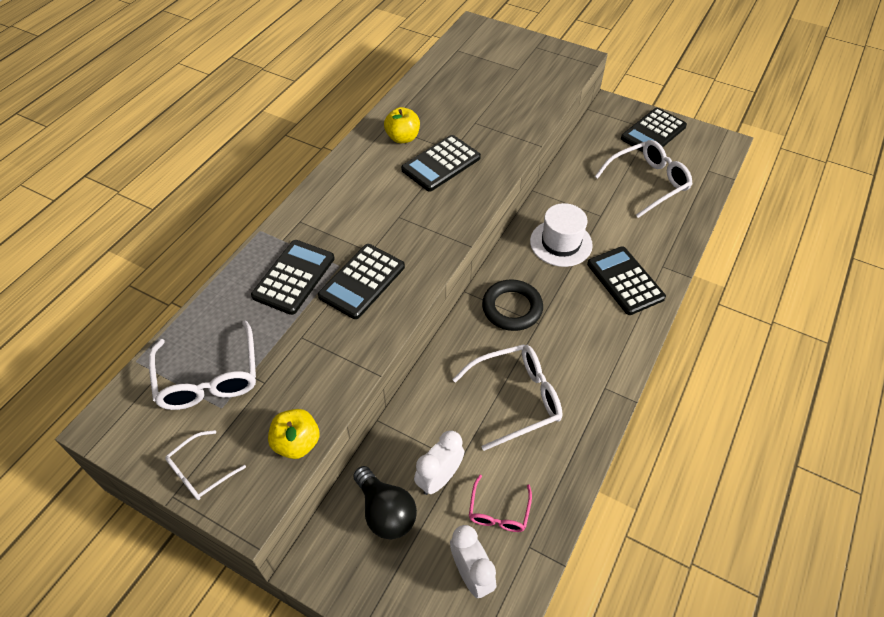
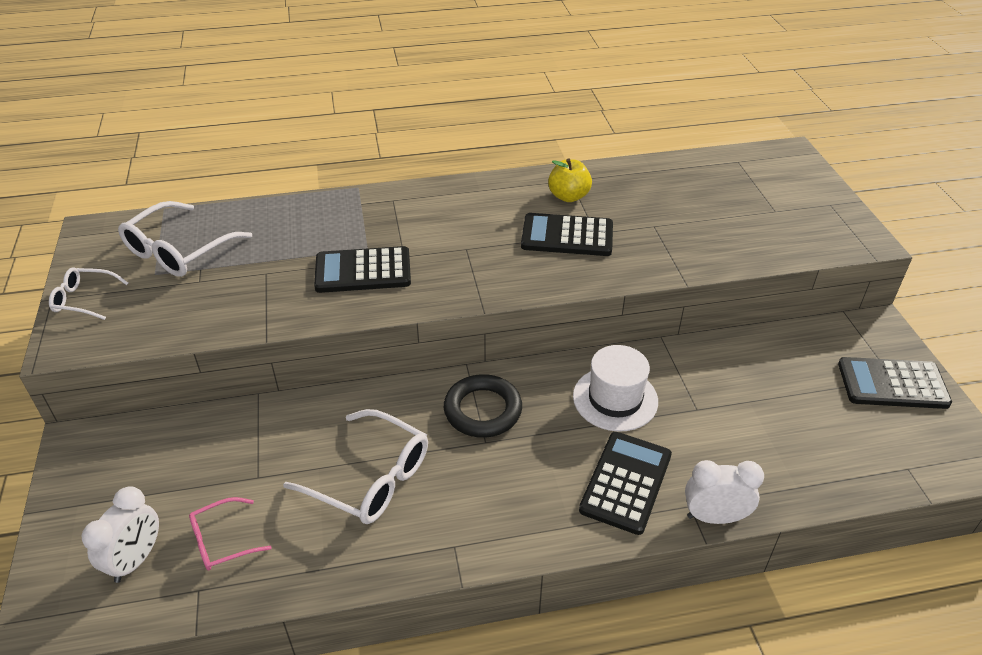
camera: 50 degrees right, 10 degrees down
black calculator [251,240,335,315] -> none
yellow apple [268,409,320,459] -> none
black light bulb [353,466,417,539] -> none
white clock [414,430,464,495] -> white clock moved to [685,460,764,524]
white glasses [595,140,693,218] -> none

